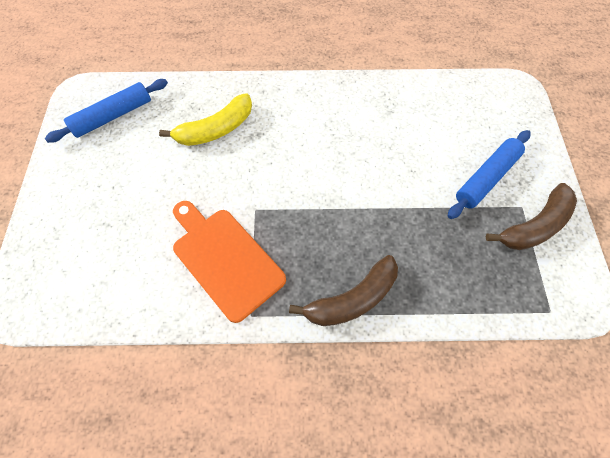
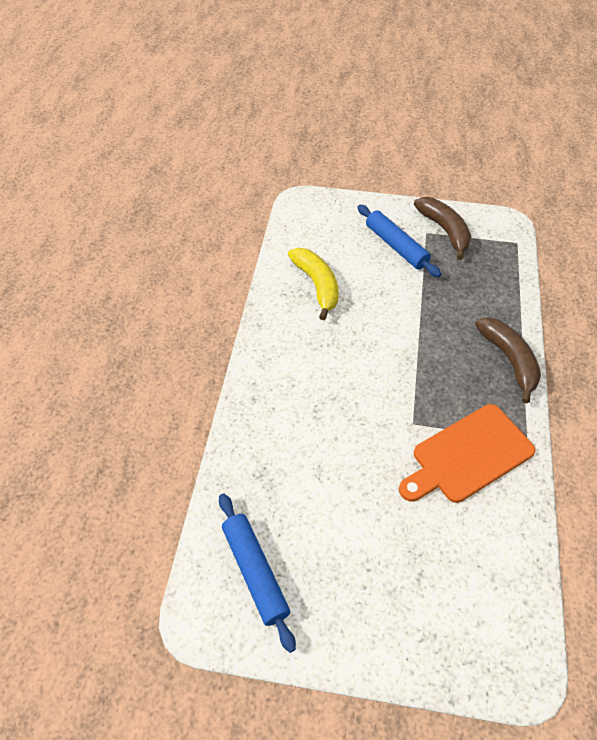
camera: 80 degrees left, 10 degrees down
yellow banana [159,93,252,146] -> yellow banana moved to [288,248,339,320]

